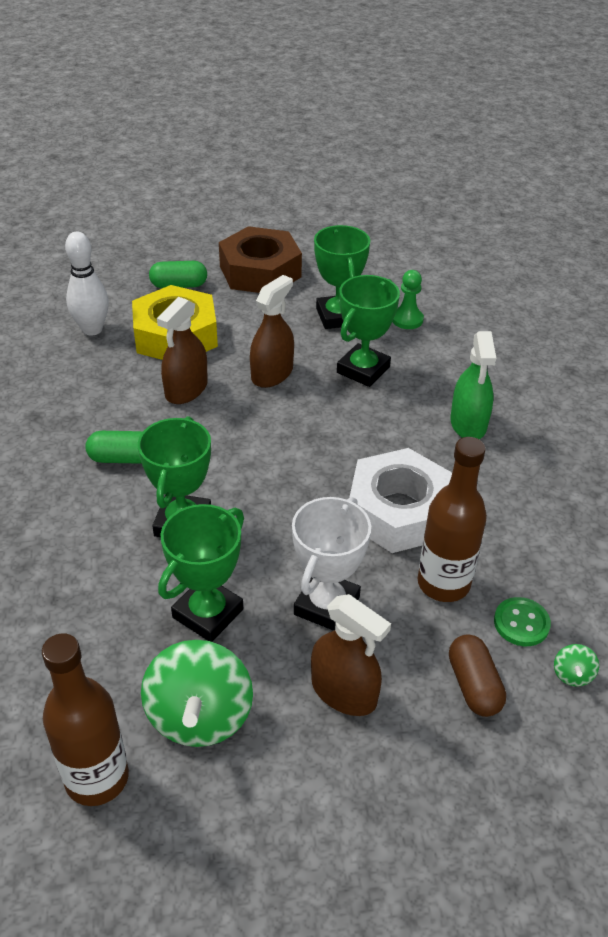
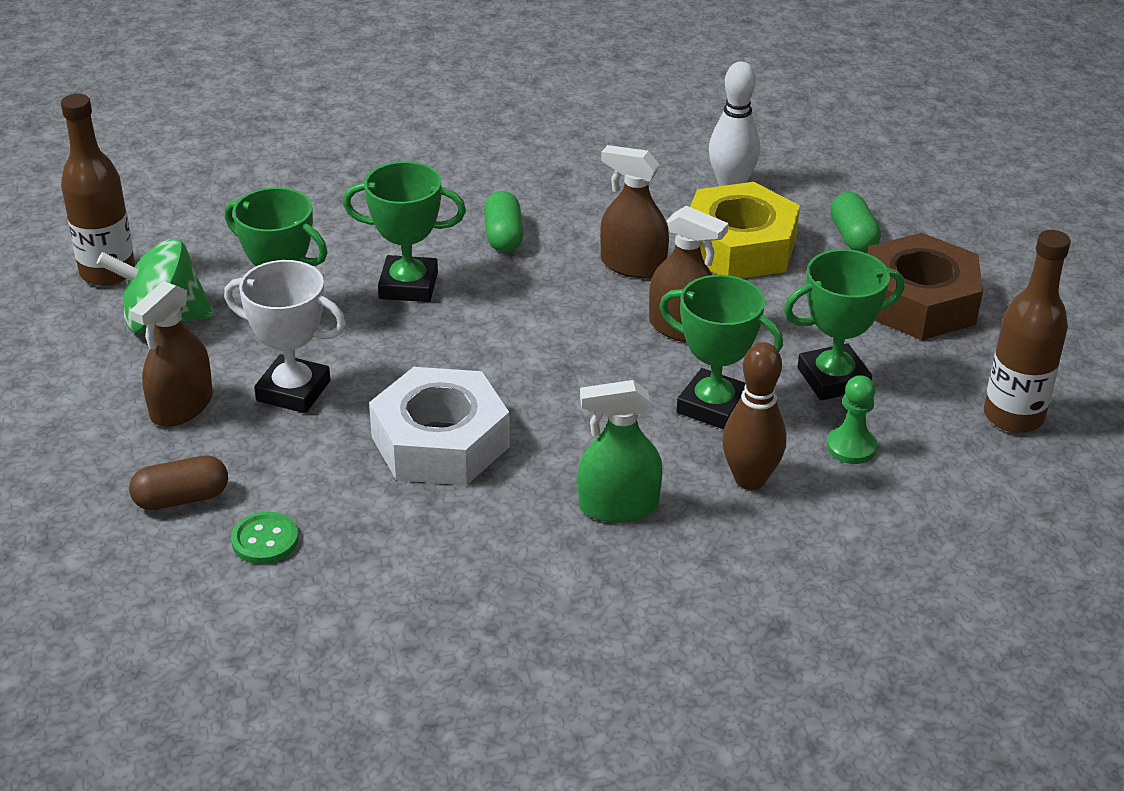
camera: 85 degrees right, 5 degrees down
brown bottle [418,437,487,602] -> brown bottle moved to [984,230,1071,433]
green spinning top [554,644,599,687] -> none
none -> brown bowling pin [722,342,786,490]

